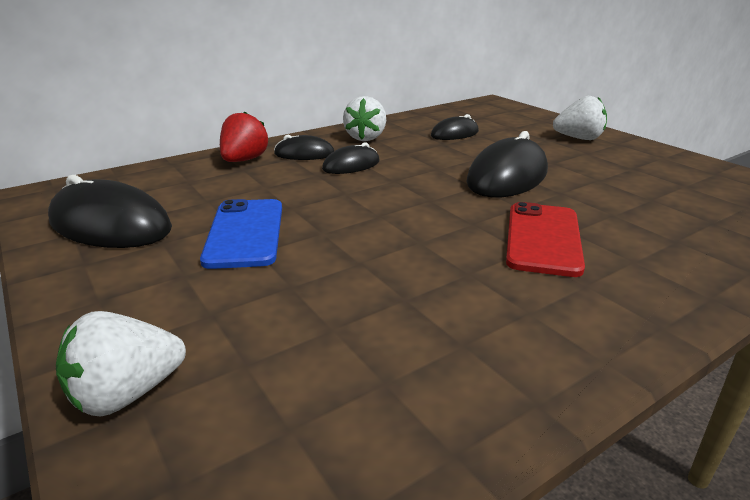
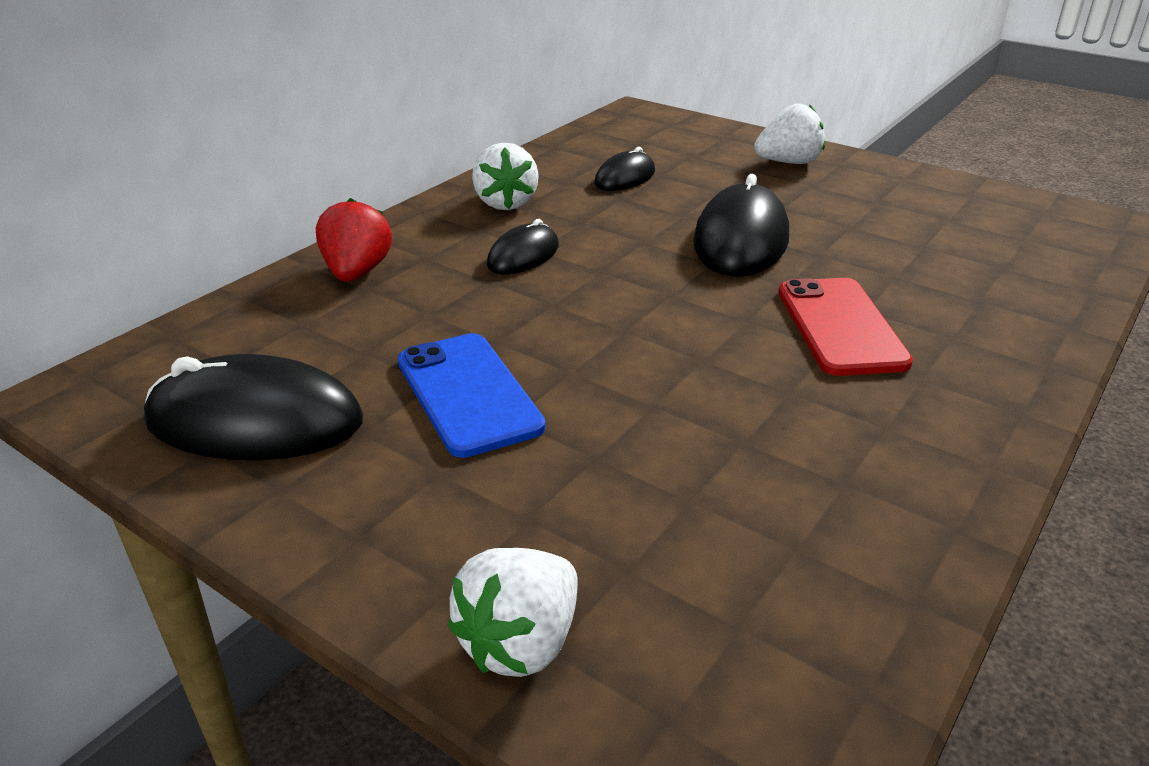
camera: 20 degrees left, 5 degrees up
black mouse [274,135,334,160] -> none

